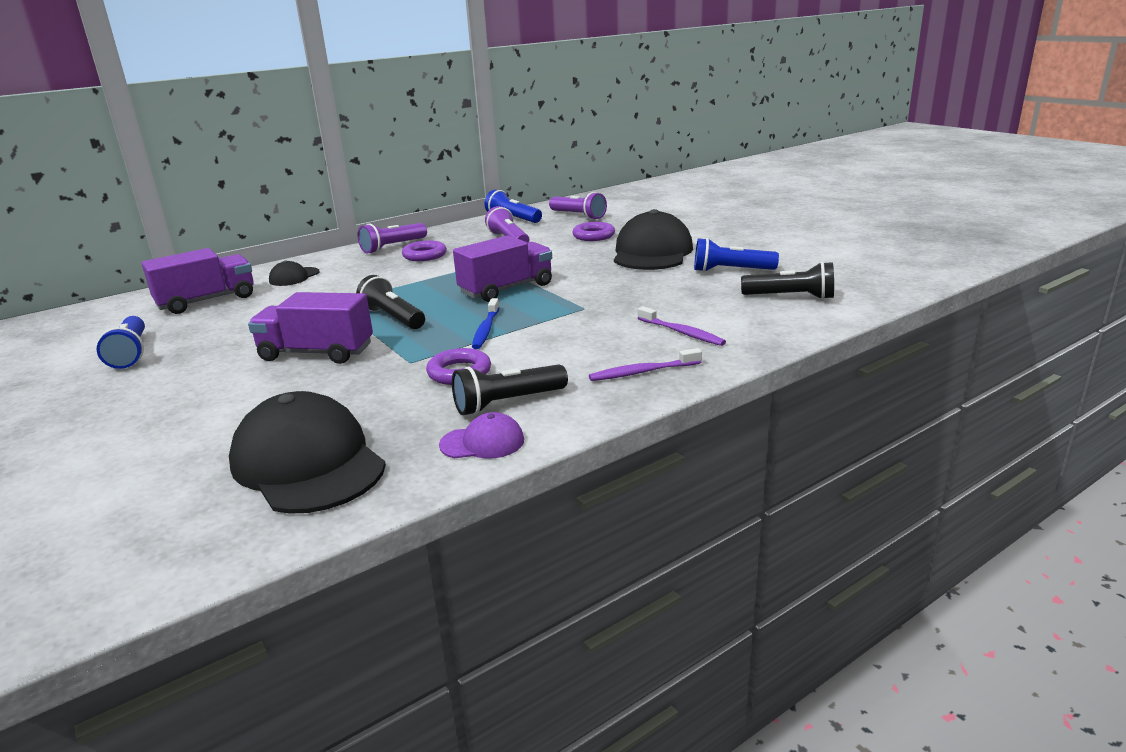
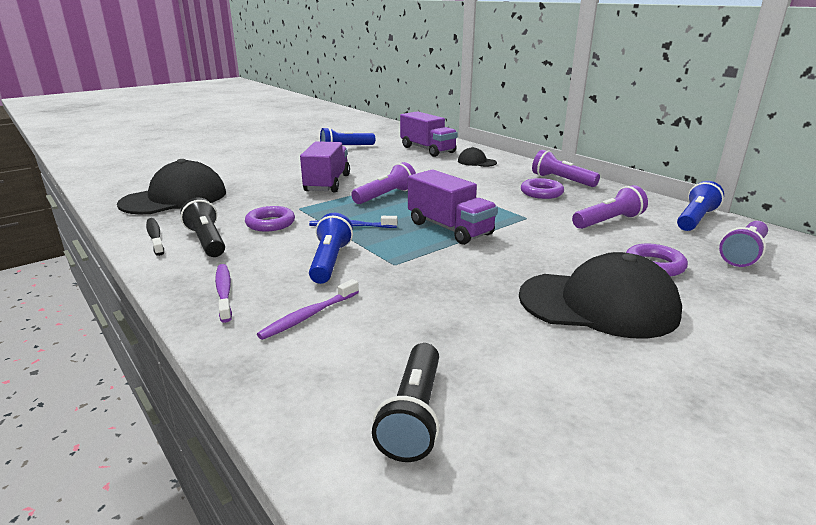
camera: 85 degrees right, 0 degrees up
black flashlight [356,275,425,329] -> purple flashlight [351,162,416,204]
purple cap [439,412,524,459] -> black toothbrush [146,218,164,256]
blue flashlight [694,238,779,272] -> blue flashlight moved to [309,213,353,284]

